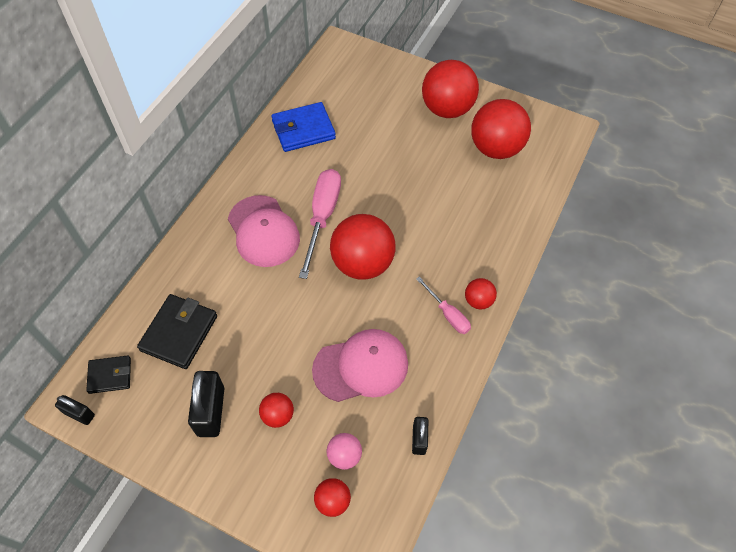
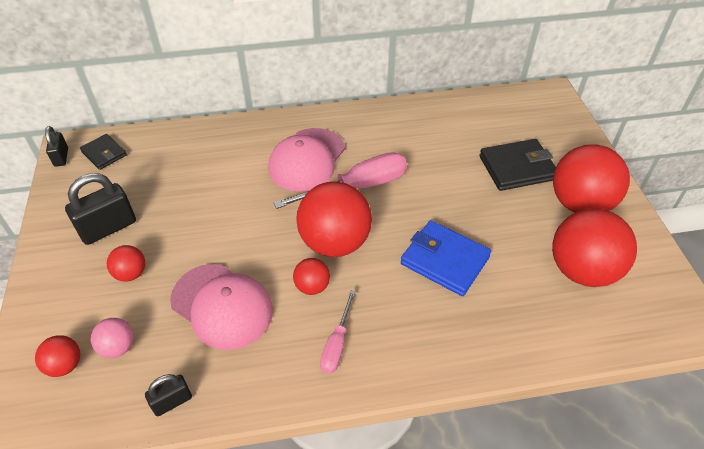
camera: 55 degrees right, 10 degrees down
black wallet [137,294,217,369] -> black wallet moved to [479,139,556,191]
blue wallet [271,102,336,152] -> blue wallet moved to [401,220,491,296]
red ball [465,278,497,309] -> red ball moved to [293,258,330,295]

